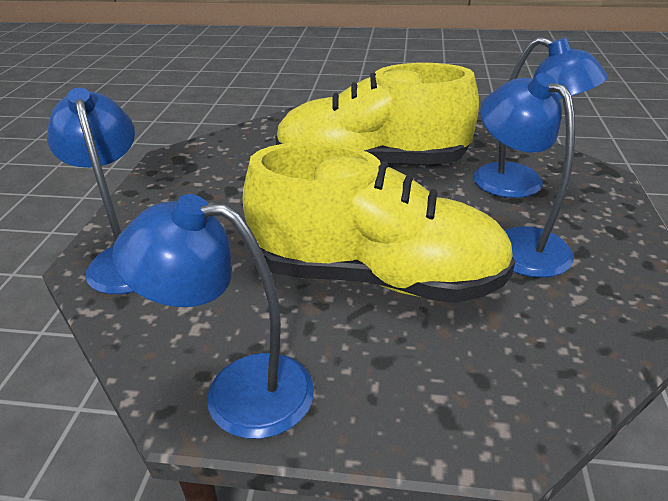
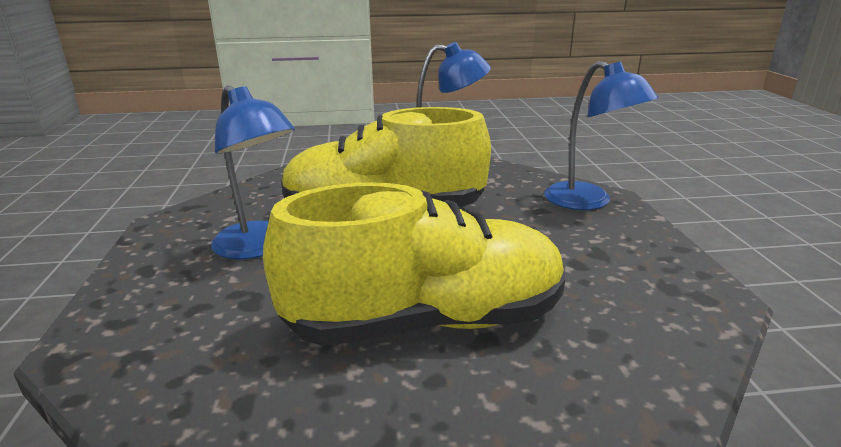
camera: 165 degrees right, 10 degrees down
blue lamp [473,37,608,198] -> none

